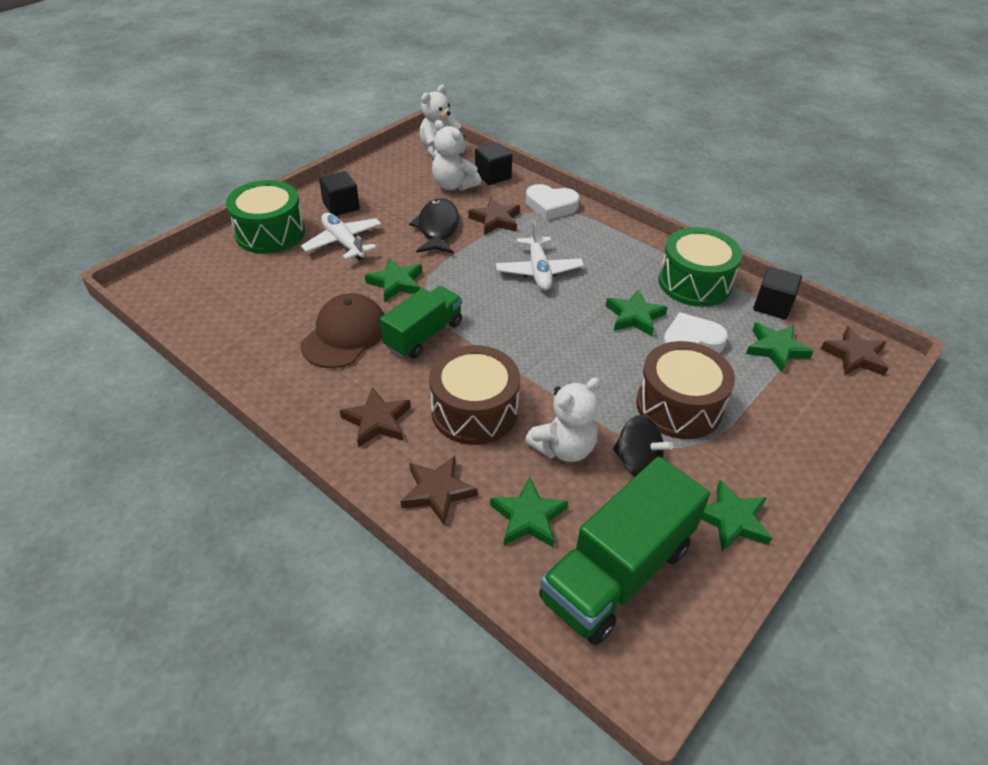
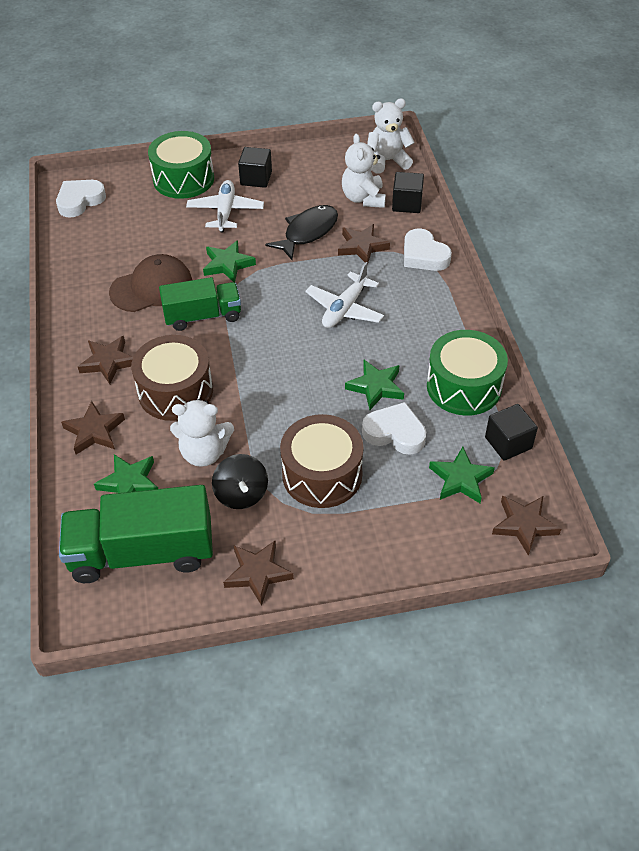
camera: 40 degrees right, 5 degrees up
green star [701,480,772,552] -> brown star [223,540,294,606]
none -> white heart [56,180,106,218]

